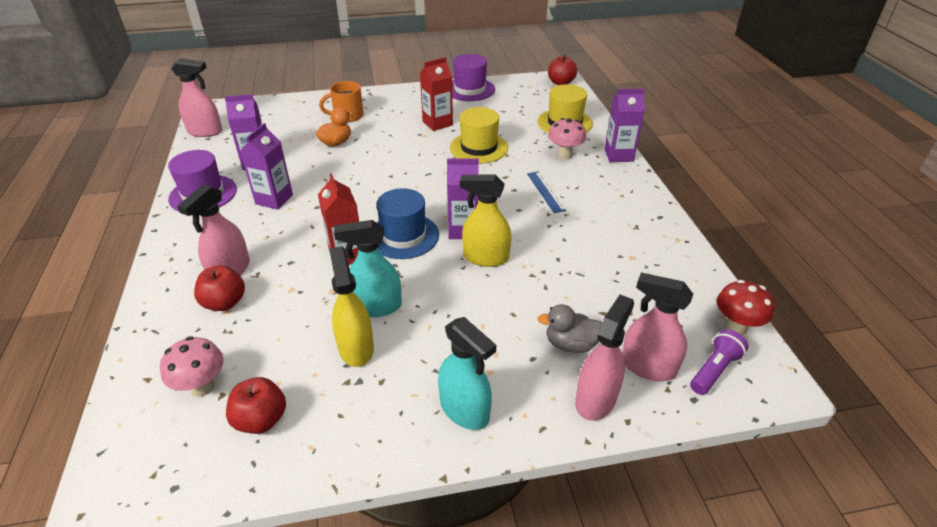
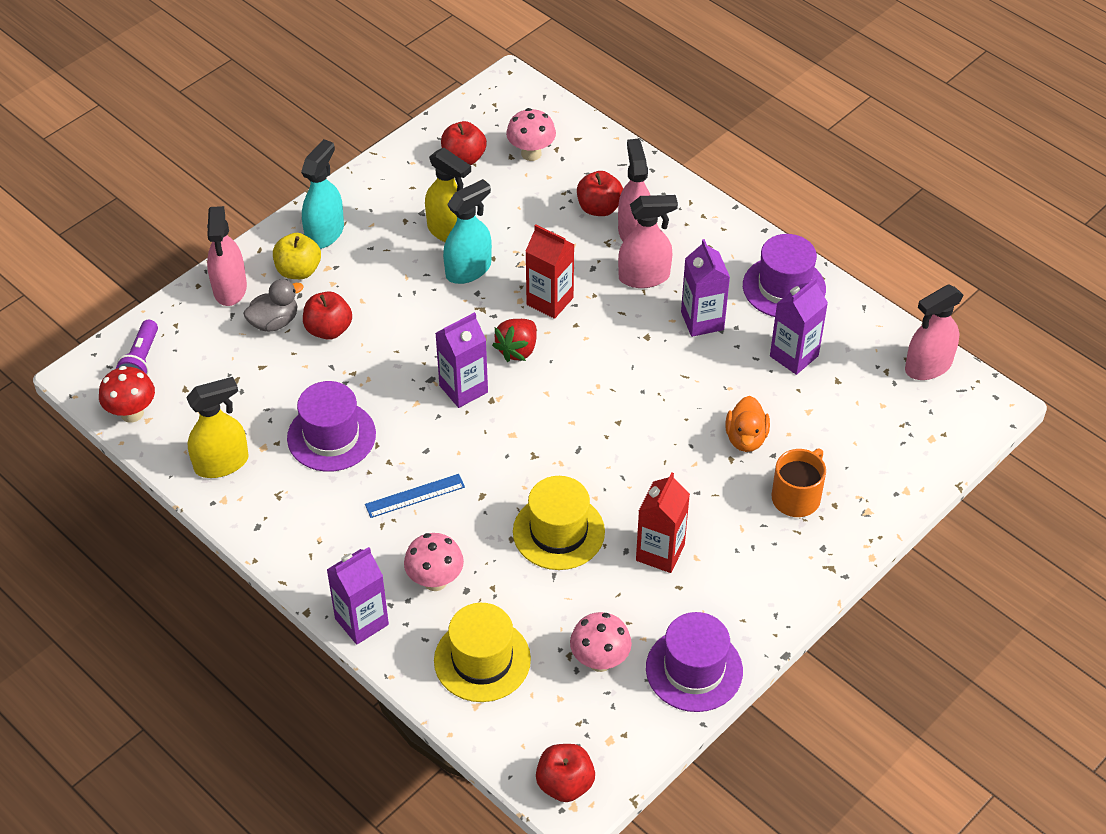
camera: 145 degrees right, 10 degrees up
blue hat [377,188,439,259] -> red strawberry [492,319,537,362]
turquoise spray bottle [438,317,496,430] -> turquoise spray bottle turned 105 degrees clockwise [301,139,344,249]
yellow spray bottle [460,175,511,267] -> yellow spray bottle moved to [186,377,249,478]
blue ruler [527,172,566,213] -> blue ruler turned 60 degrees counterclockwise [365,474,465,518]
pink spray bottle [622,273,693,381] -> pink spray bottle moved to [618,195,678,288]
none -> yellow apple [273,233,321,279]
none -> purple hat [287,381,376,472]
none -> red apple [303,291,352,340]
none -> pink mushroom [570,612,632,672]

